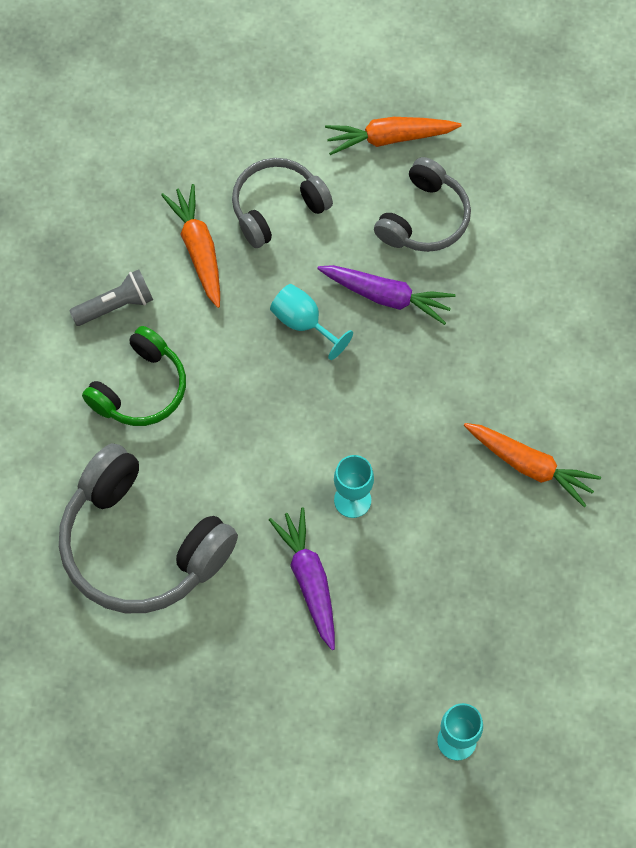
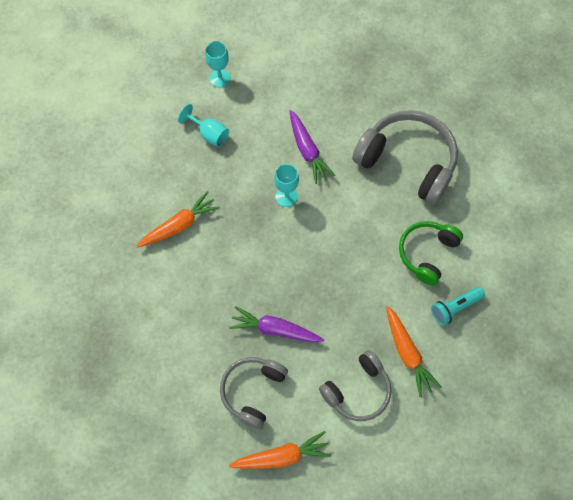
camera: 175 degrees right, 0 degrees up
grey flashlight [69,269,153,326] -> turquoise flashlight [431,287,485,326]
turquoise goblet [270,284,353,360] -> turquoise goblet moved to [178,104,229,147]
orange carrot [464,423,601,508] -> orange carrot turned 120 degrees clockwise [137,191,220,247]

